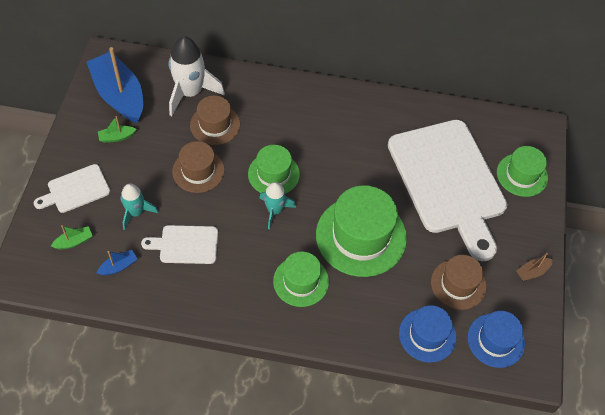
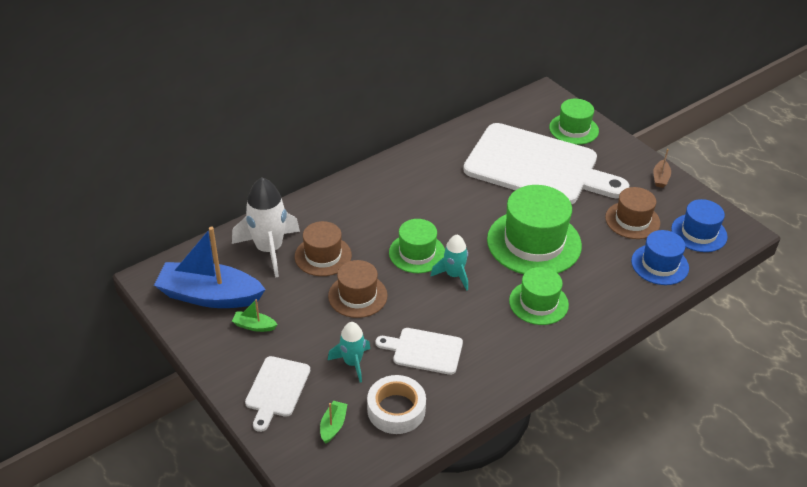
camera: 45 degrees left, 15 degrees down
blue boat [97,250,137,276] -> white tape [367,375,426,434]
green boat [98,116,137,143] -> green boat turned 75 degrees clockwise [232,299,278,332]
white cutting board [141,225,218,264] -> white cutting board turned 60 degrees clockwise [376,328,463,375]

